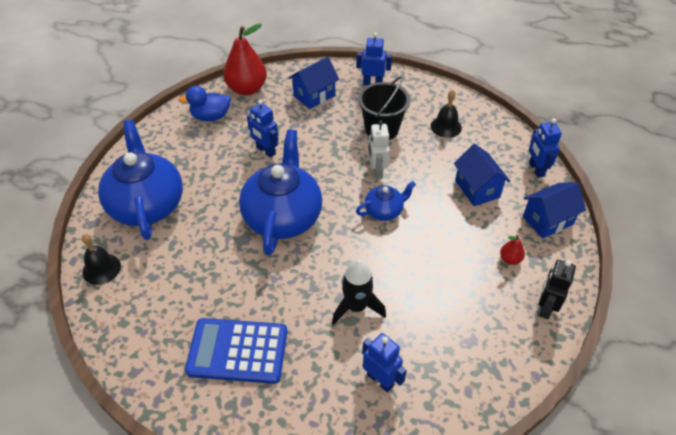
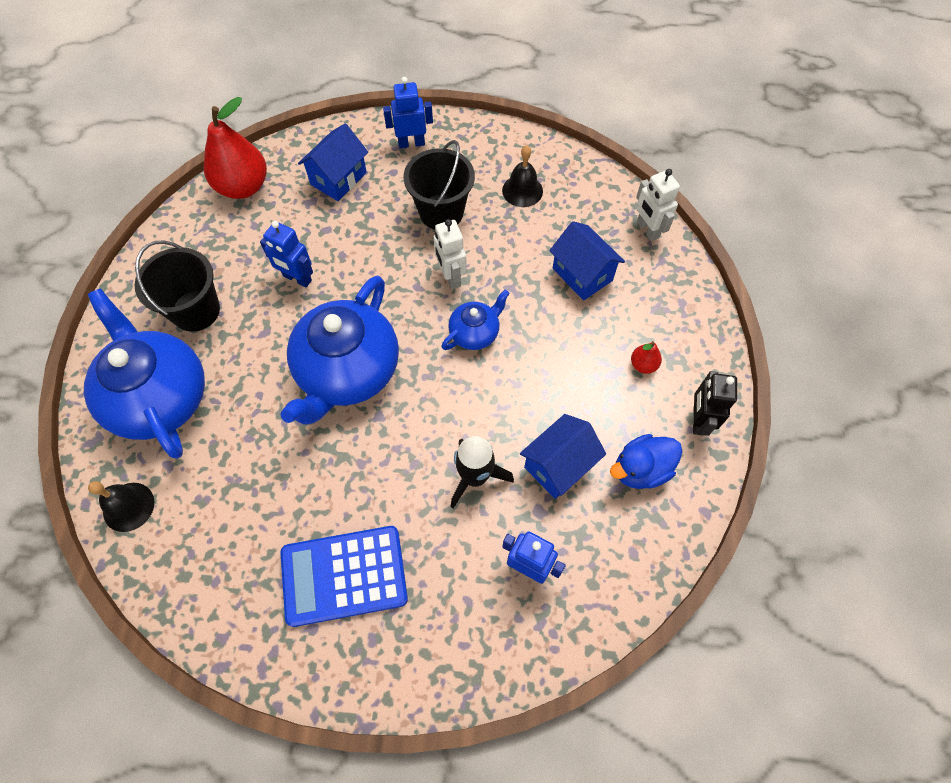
camera: 15 degrees left, 15 degrees up
blue duck [179,86,231,121] -> blue duck moved to [610,434,683,489]
blue teapot [239,129,322,255] -> blue teapot turned 150 degrees counterclockwise [280,275,399,424]
blue house [523,182,586,239] -> blue house moved to [520,414,606,499]
blue robot [529,118,562,178] -> white robot [636,169,680,241]
none -> black bucket [135,240,220,332]

